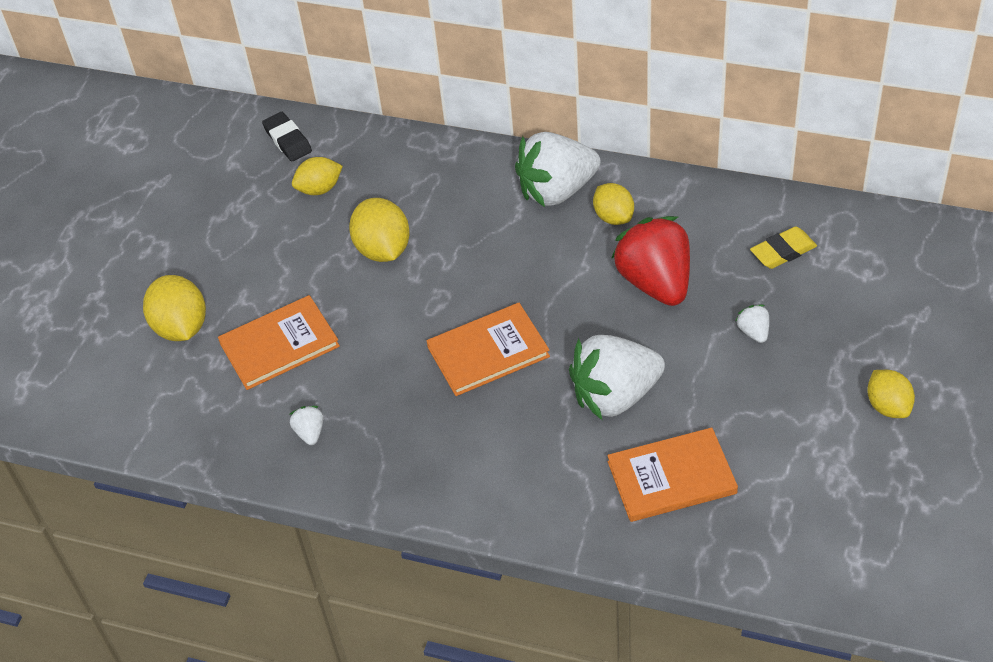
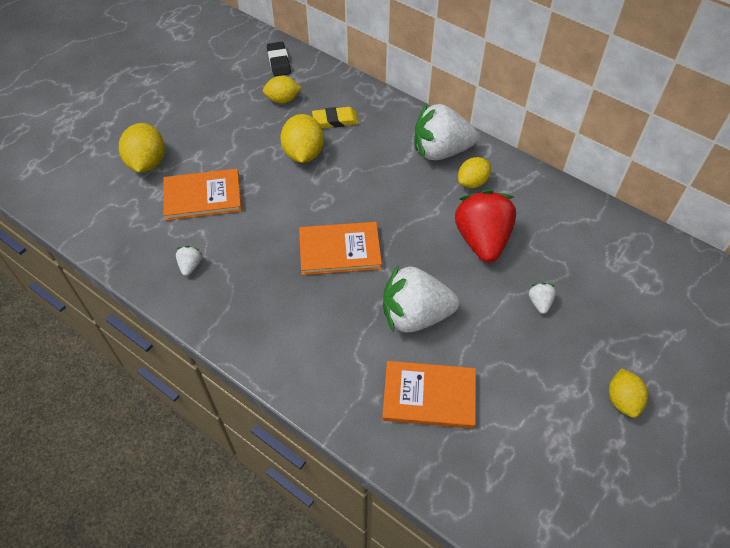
camera: 15 degrees right, 5 degrees up
yellow lemon [593,183,634,225] -> yellow lemon turned 60 degrees clockwise [458,157,491,188]
yellow eraser [750,226,817,269] -> yellow eraser moved to [312,107,359,128]

